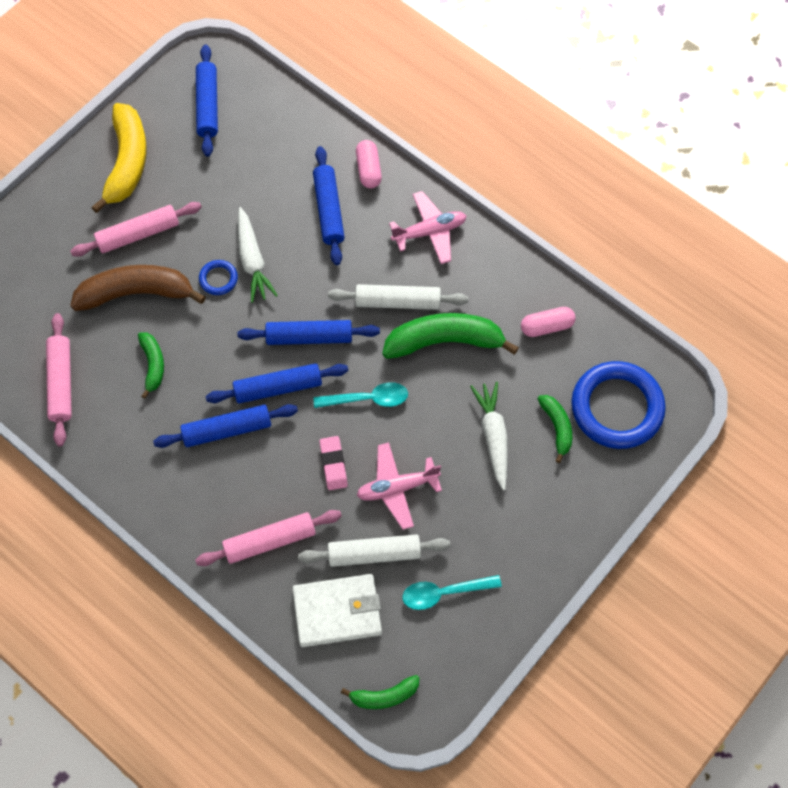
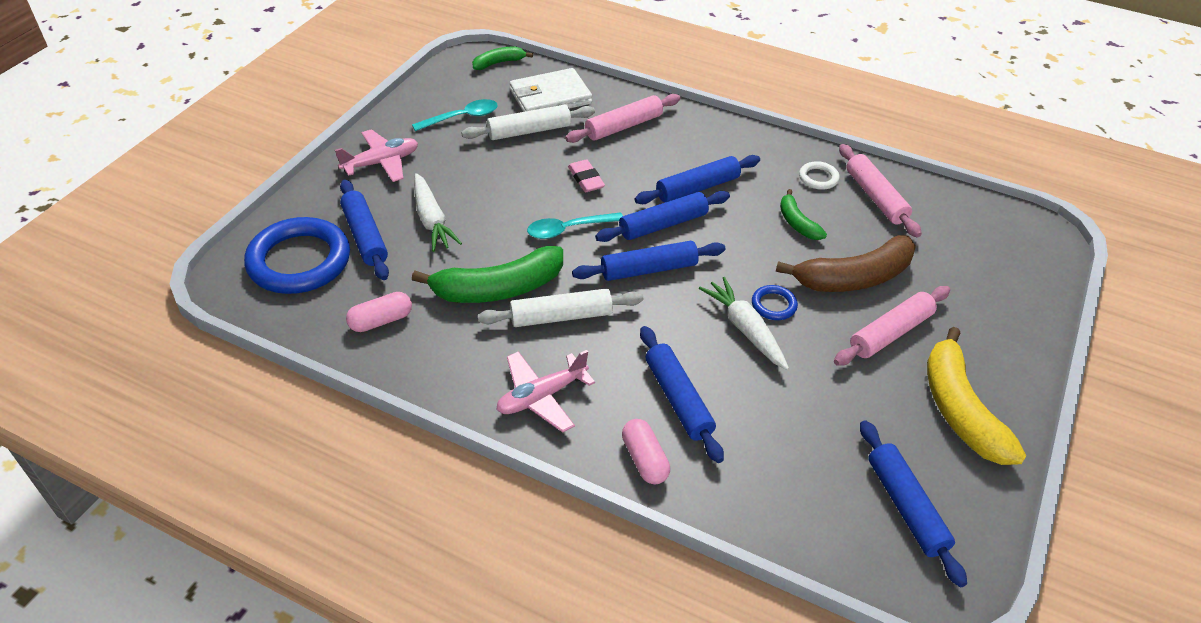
camera: 165 degrees right, 20 degrees down
pink plane [357,442,442,530] -> pink plane moved to [335,129,418,182]
green banana [538,395,572,463] -> blue rolling pin [340,179,389,280]
none -> white ring [799,161,840,190]

